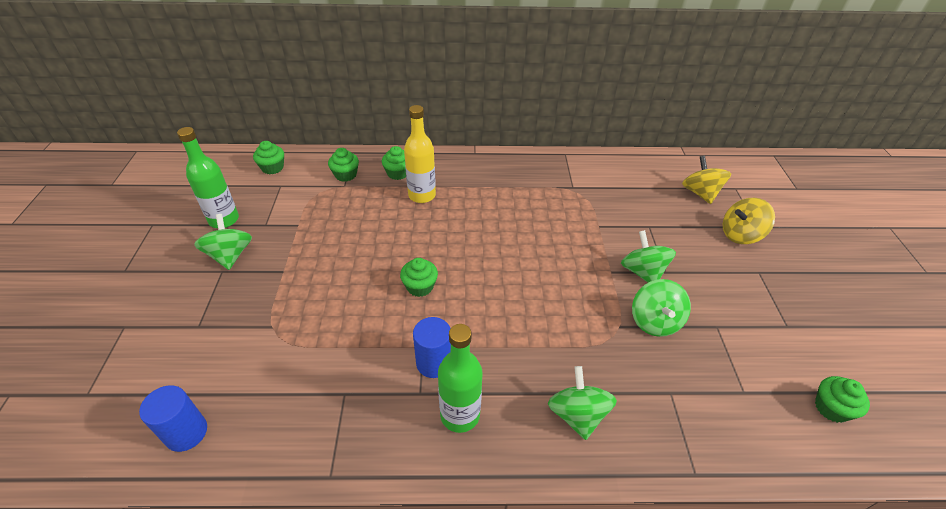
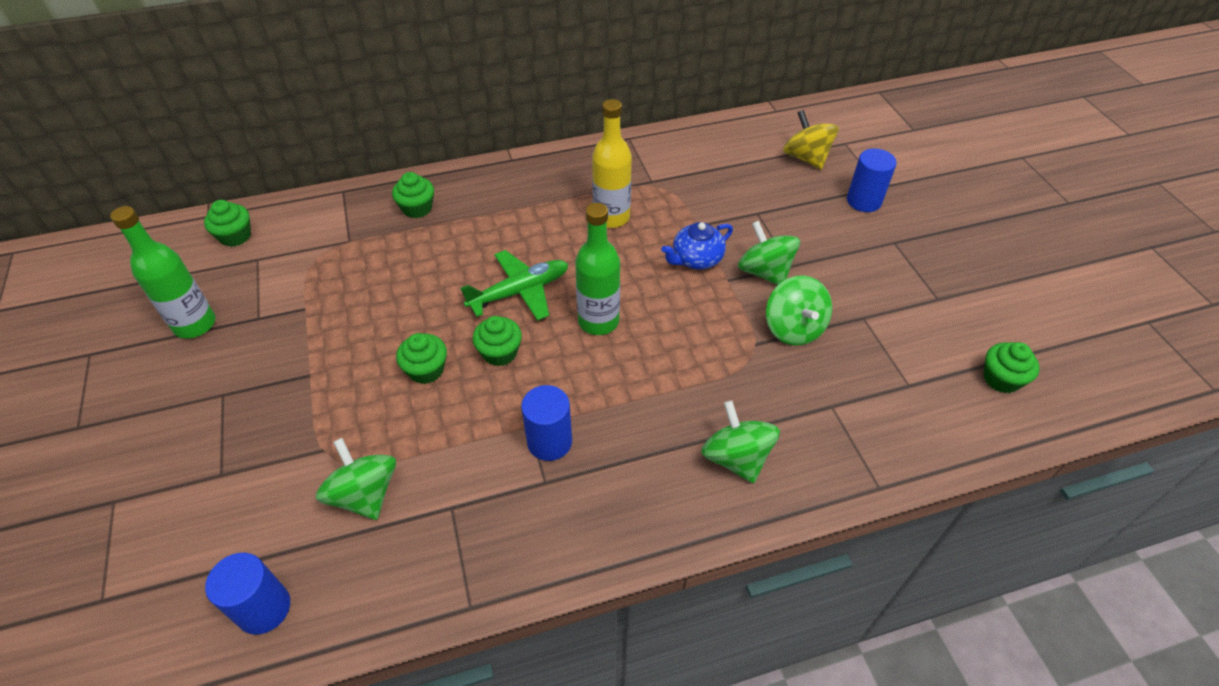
camera: 15 degrees left, 5 degrees up
green spinning top [194,214,252,270] -> green spinning top moved to [316,438,396,520]
green cupcake [328,148,359,182] -> green cupcake moved to [396,333,447,384]
yellow bottle [404,105,436,203] -> yellow bottle moved to [592,99,632,228]
green bottle [438,324,482,433] -> green bottle moved to [575,203,620,335]
yellow spinning top [723,198,775,244] -> blue cylinder [847,148,897,212]
none -> green plane [460,250,568,321]
none -> blue teapot [661,222,733,270]

